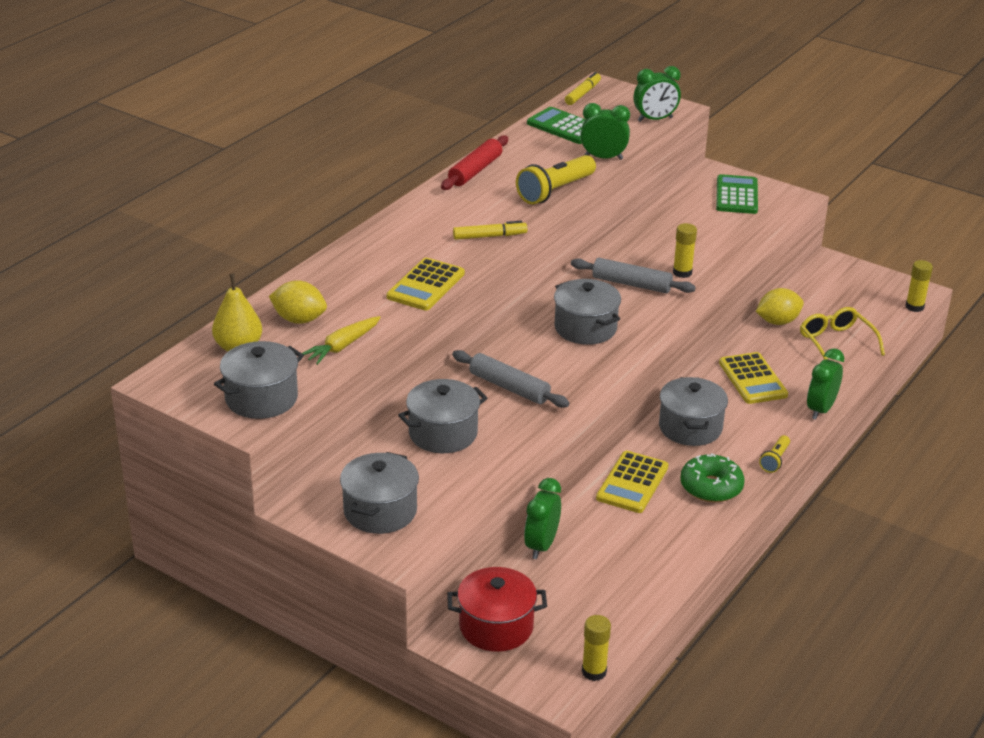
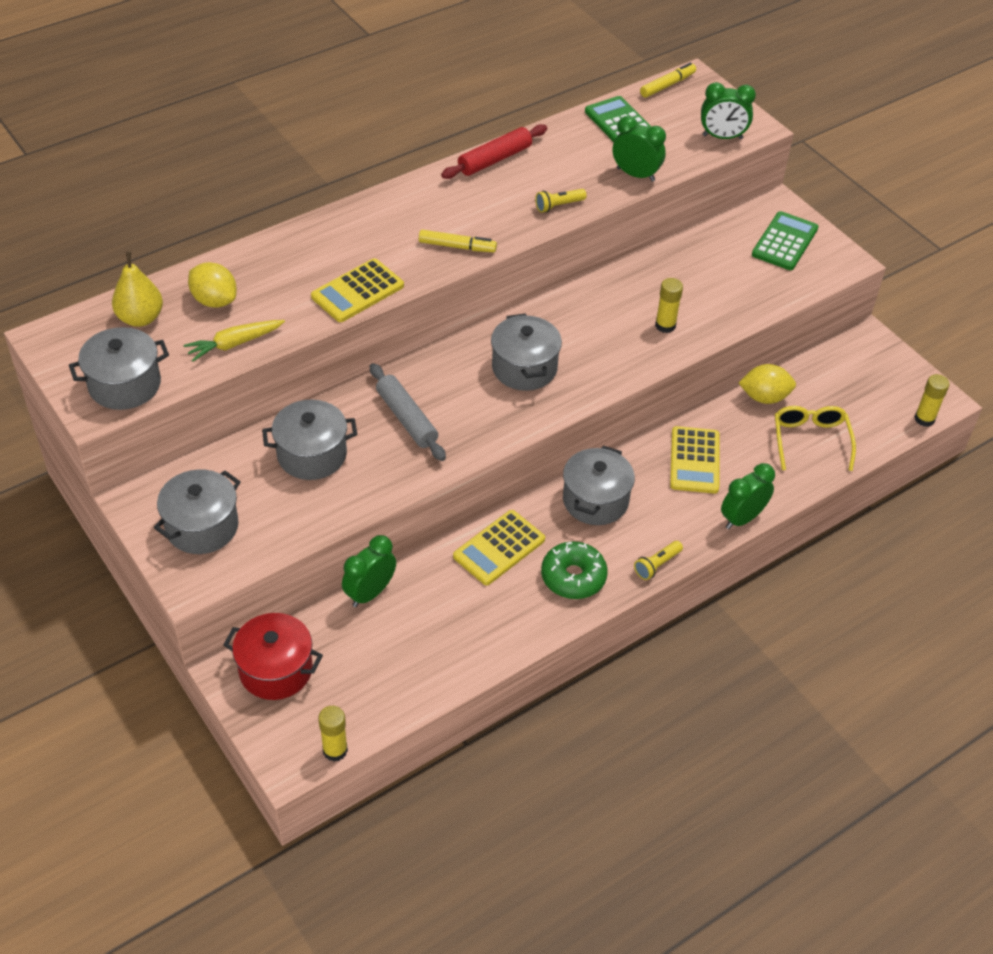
camera: 20 degrees right, 15 degrees up
yellow flashlight [516,155,596,204] -> yellow flashlight [535,189,587,213], size x0.52
grey rolling pin [571,258,696,293] -> none

